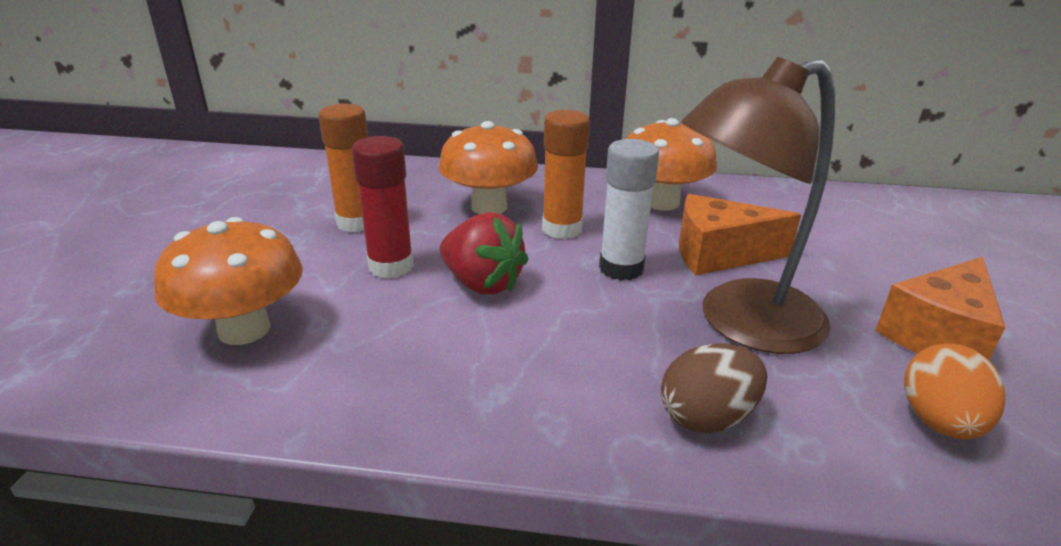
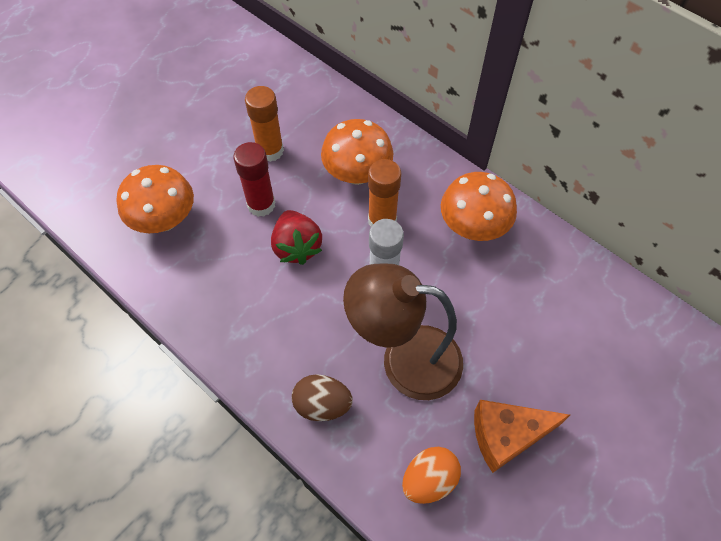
camera: 35 degrees right, 30 degrees up
orange cheese [679,194,801,275] -> none

